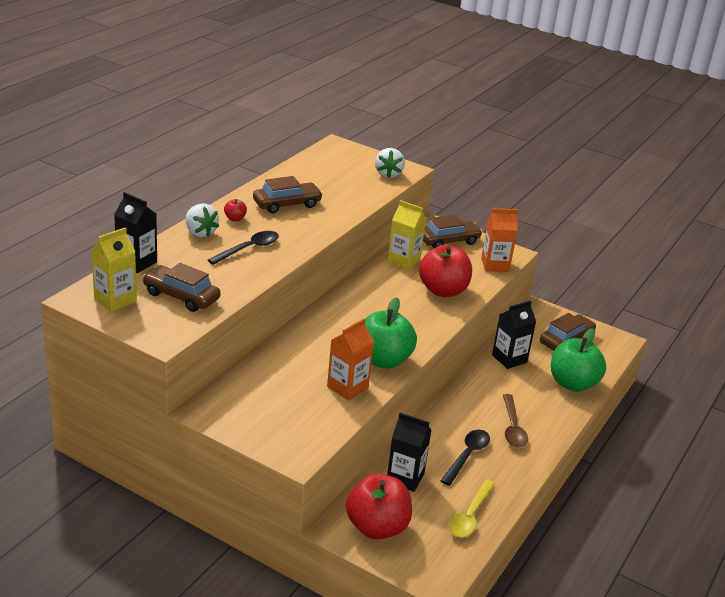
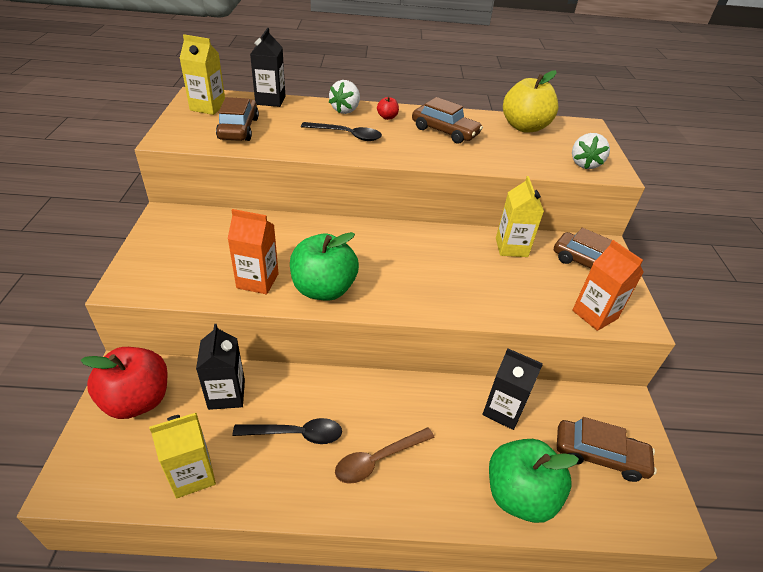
camera: 60 degrees right, 10 degrees up
white strawberry [375,148,405,178] -> white strawberry turned 45 degrees counterclockwise [572,133,610,169]
red apple [419,245,472,297] -> none
yellow spoon [449,479,495,537] -> yellow carton [149,413,216,499]
none -> yellow apple [503,70,558,133]

